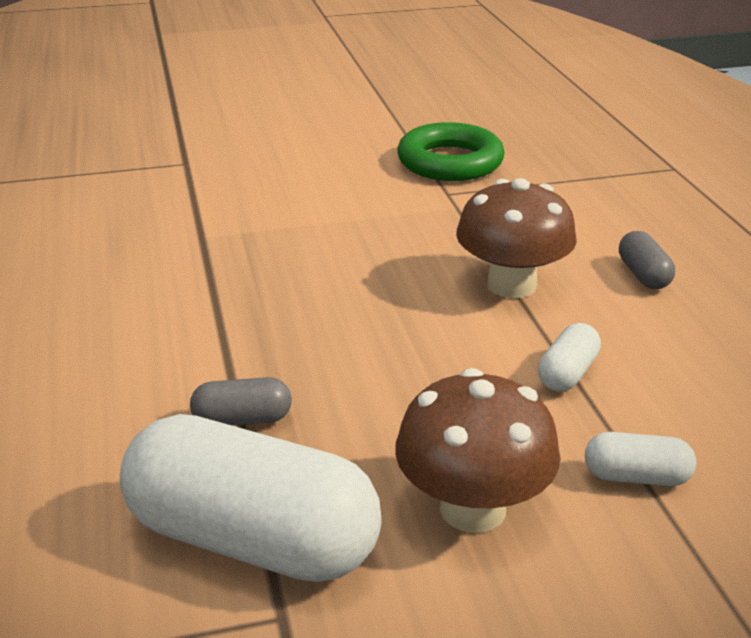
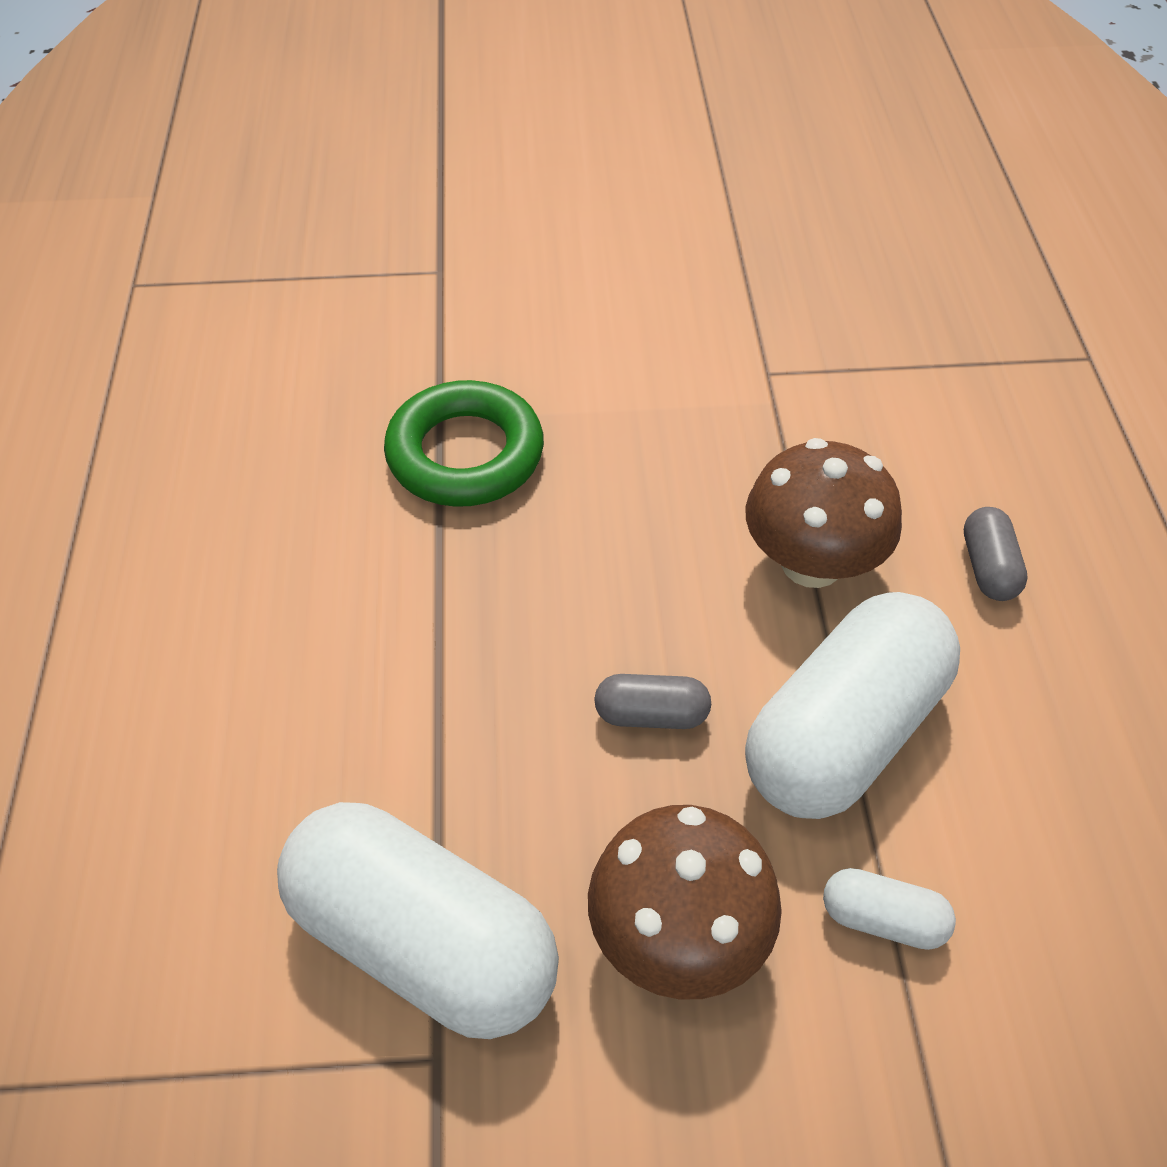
camera: 10 degrees right, 20 degrees up
grey capsule [190,377,292,426] -> grey capsule moved to [594,674,711,729]
green ring [397,122,505,181] -> green ring moved to [384,380,544,507]
white capsule [538,323,601,391] -> white capsule [745,592,960,819], size x2.32

